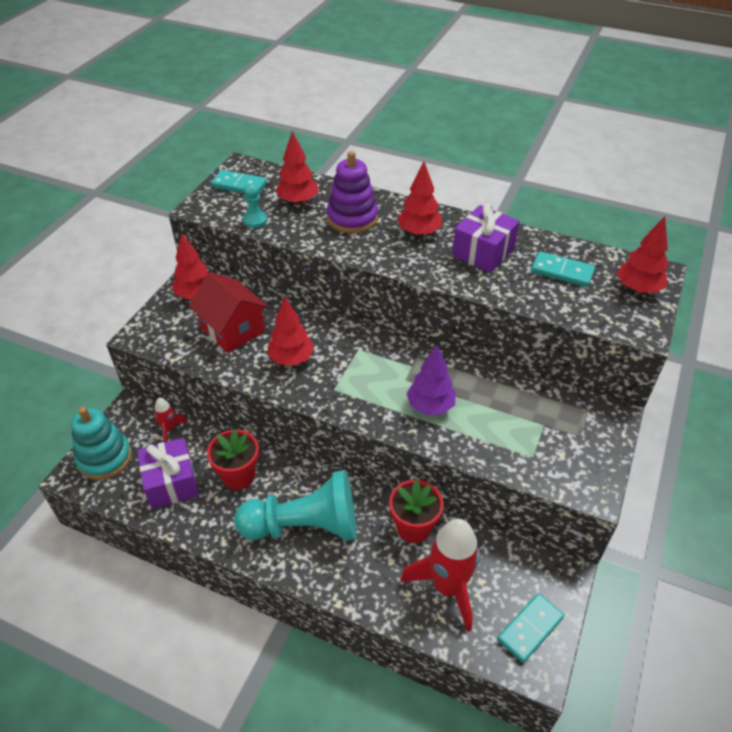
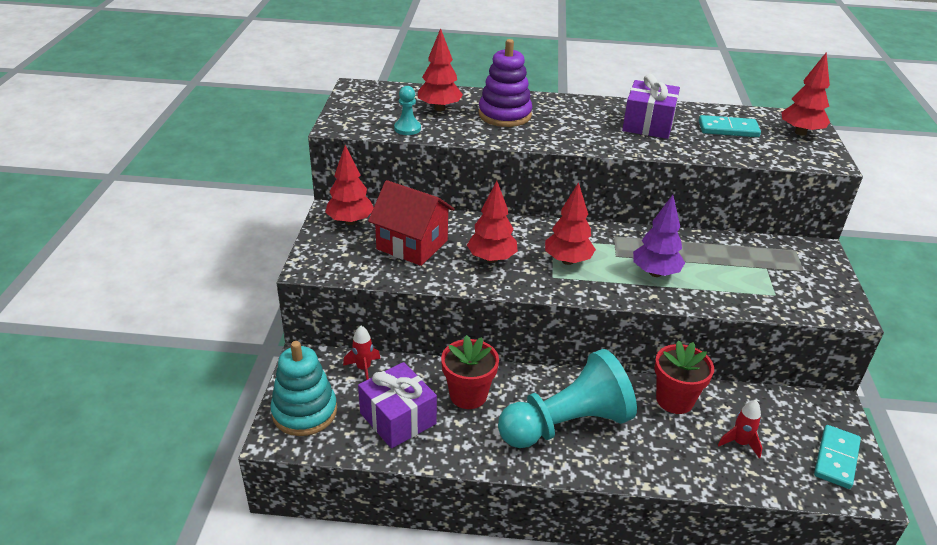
camera: 20 degrees left, 10 degrees down
turquoise domino [211,170,267,193] -> none
red tree [397,162,442,236] -> red tree moved to [545,182,596,265]
red rocket [400,519,480,632] -> red rocket [718,400,762,458], size x0.46

